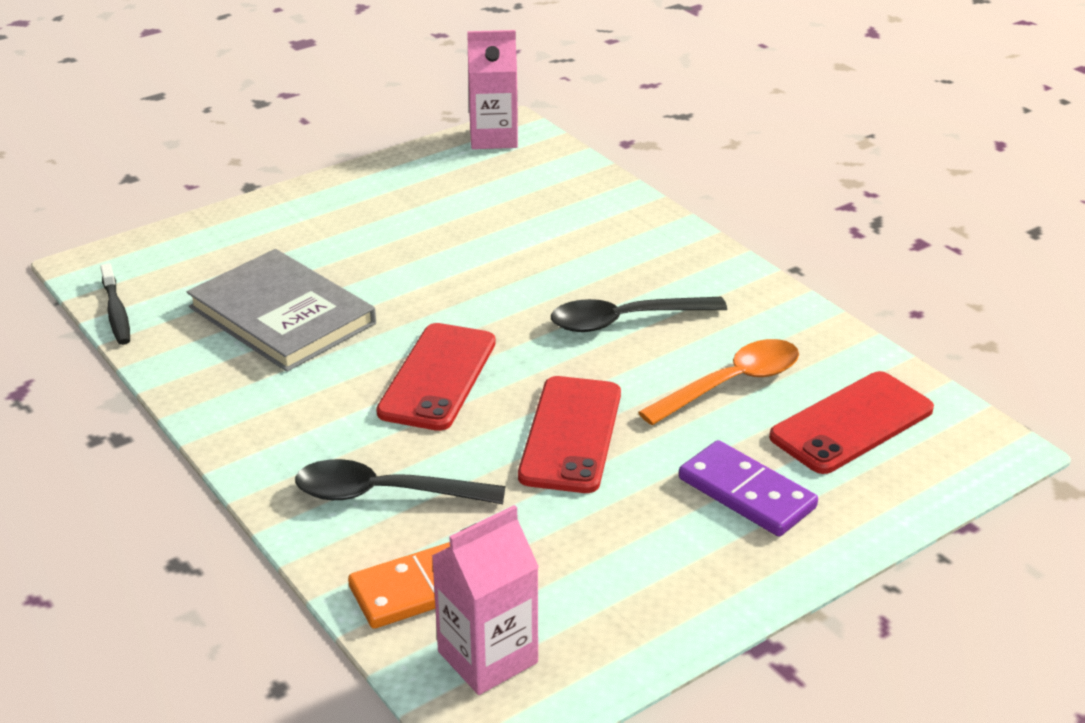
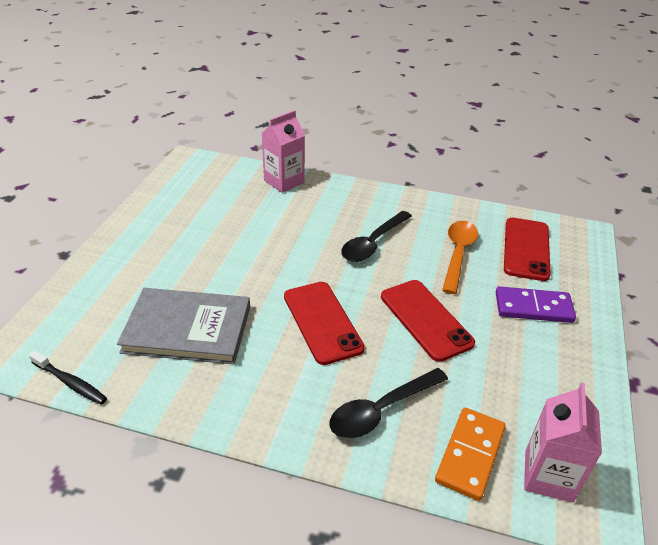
camera: 40 degrees left, 5 degrees up
pink carton [467,30,518,149] -> pink carton moved to [261,110,305,193]

